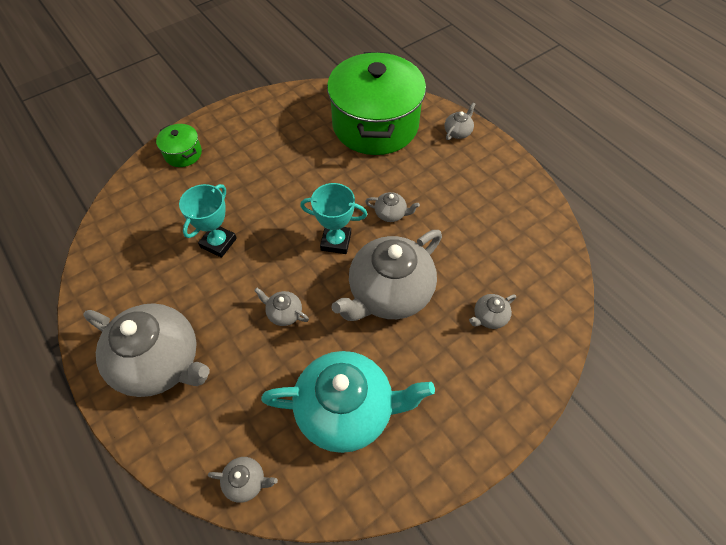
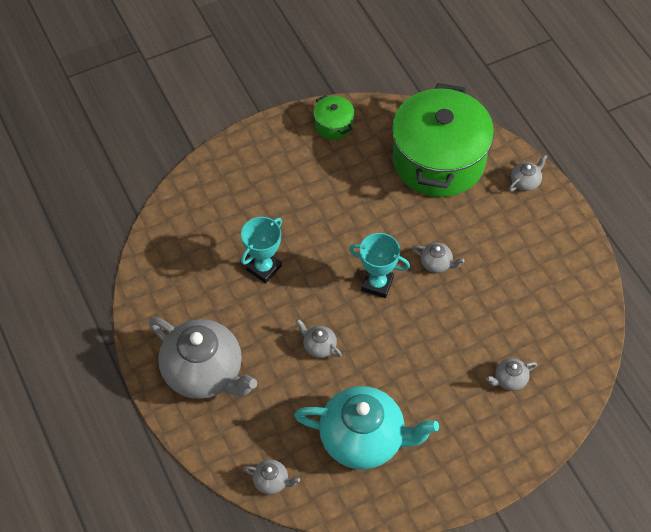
camera: 10 degrees right, 0 degrees up
green pot [156,124,202,167] -> green pot moved to [314,95,355,140]
grey teapot [331,230,442,321] -> none

